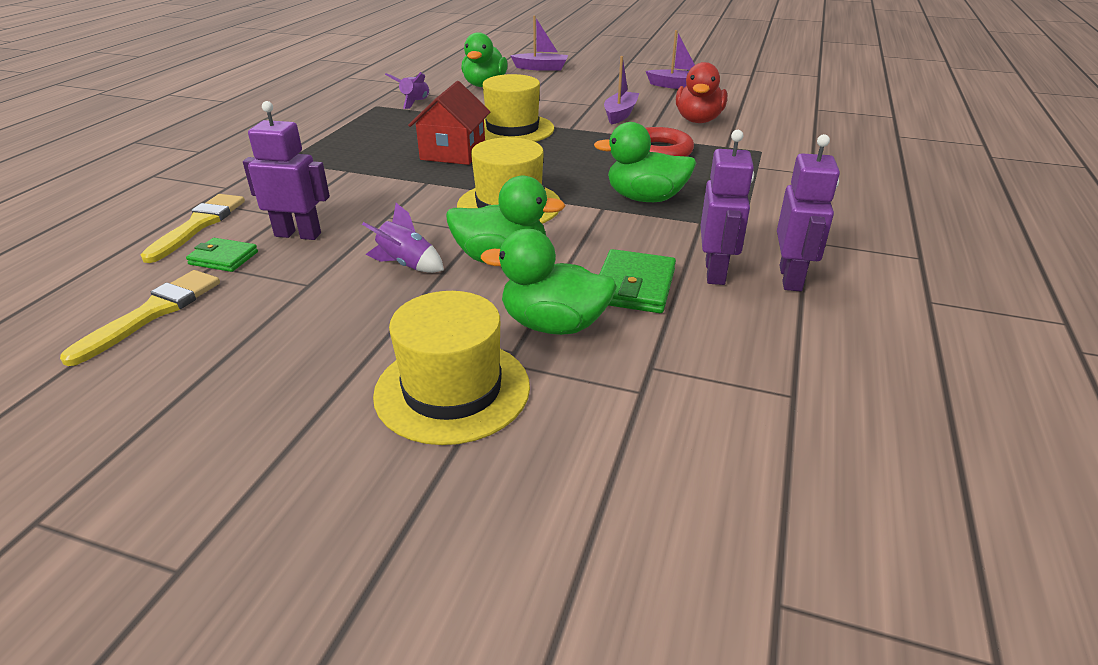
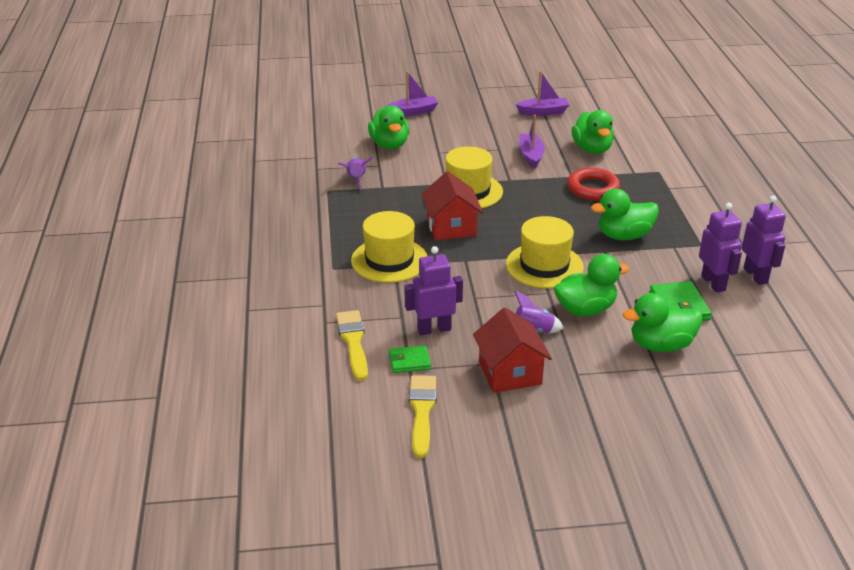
camera: 25 degrees left, 0 degrees up
yellow hat [373,291,530,445] -> yellow hat moved to [351,211,427,283]
red duck [676,62,727,123] -> green duck [571,110,614,154]
none -> red house [473,307,552,393]

